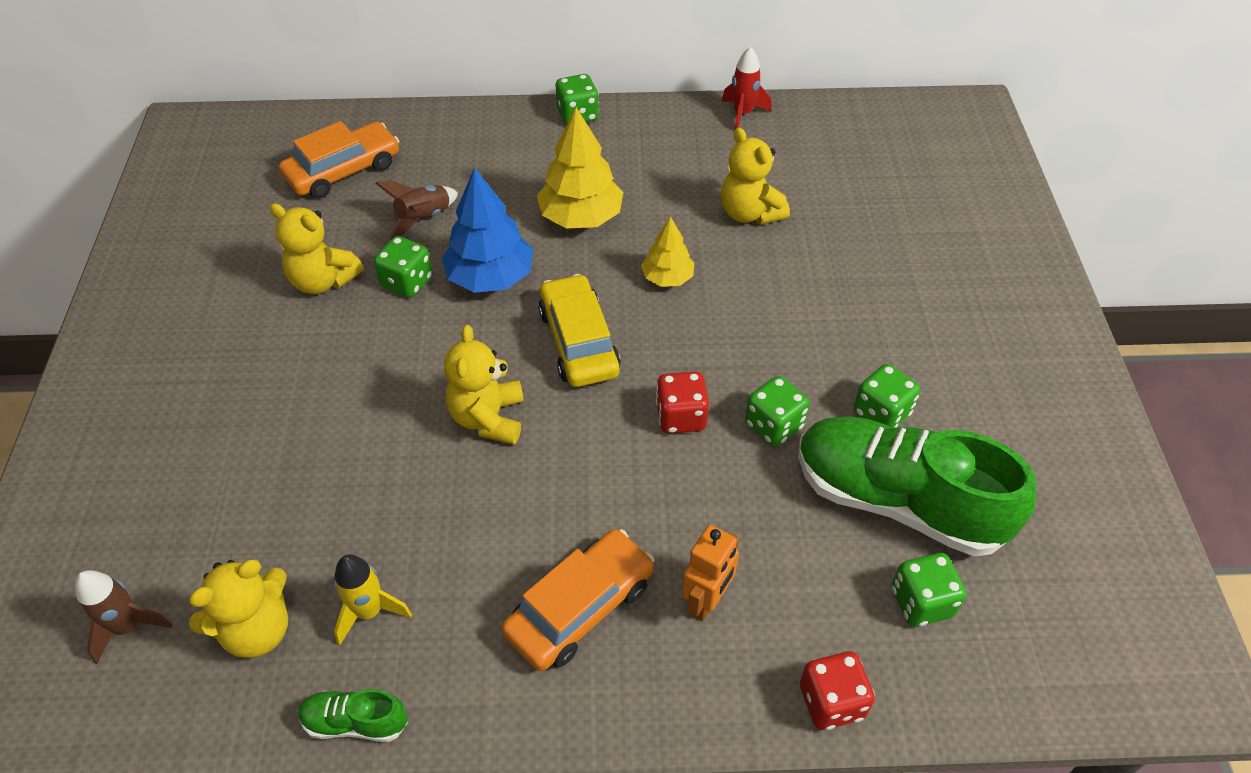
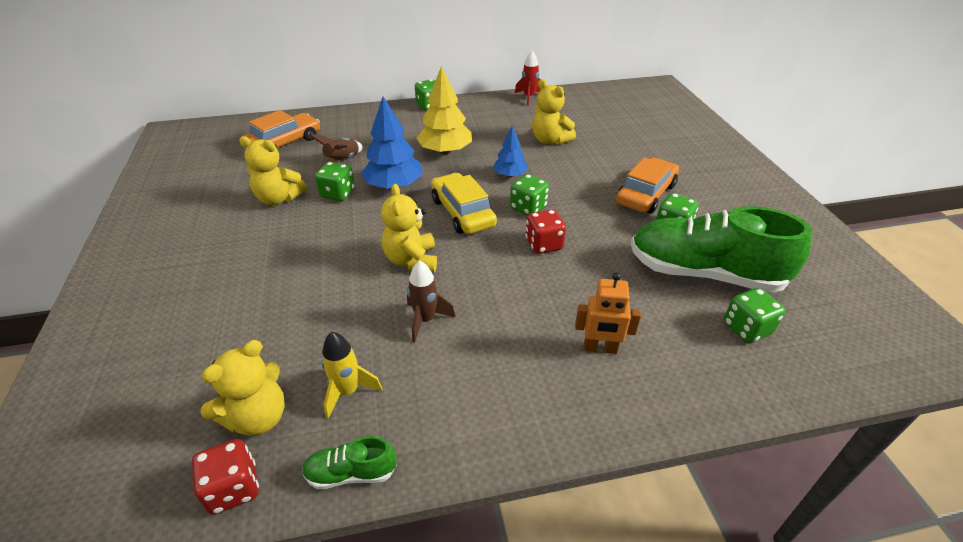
camera: 10 degrees left, 10 degrees down
brown rocket [75,570,172,664] -> brown rocket moved to [407,261,455,342]
orange car [501,529,654,671] -> orange car moved to [616,157,679,214]
yellow tree [641,216,694,287] -> blue tree [493,126,528,177]
orange robot [682,525,739,621] -> orange robot turned 75 degrees clockwise [575,272,641,354]
green dice [745,376,810,446] -> green dice moved to [510,174,549,215]
red dice [800,651,875,730] -> red dice moved to [192,439,259,515]

